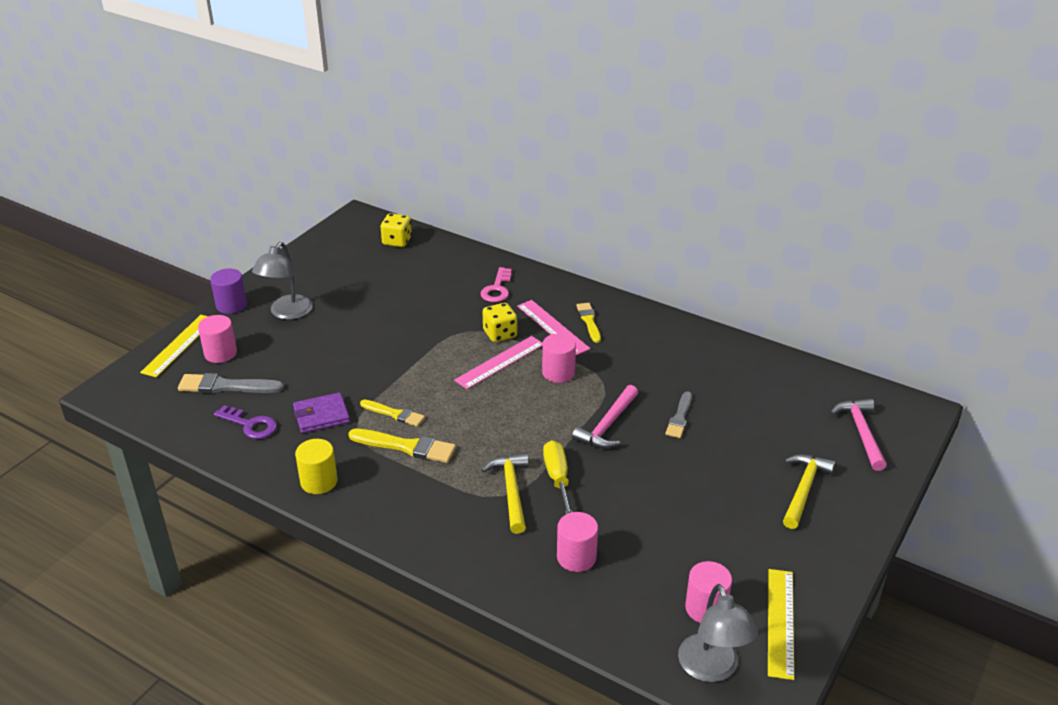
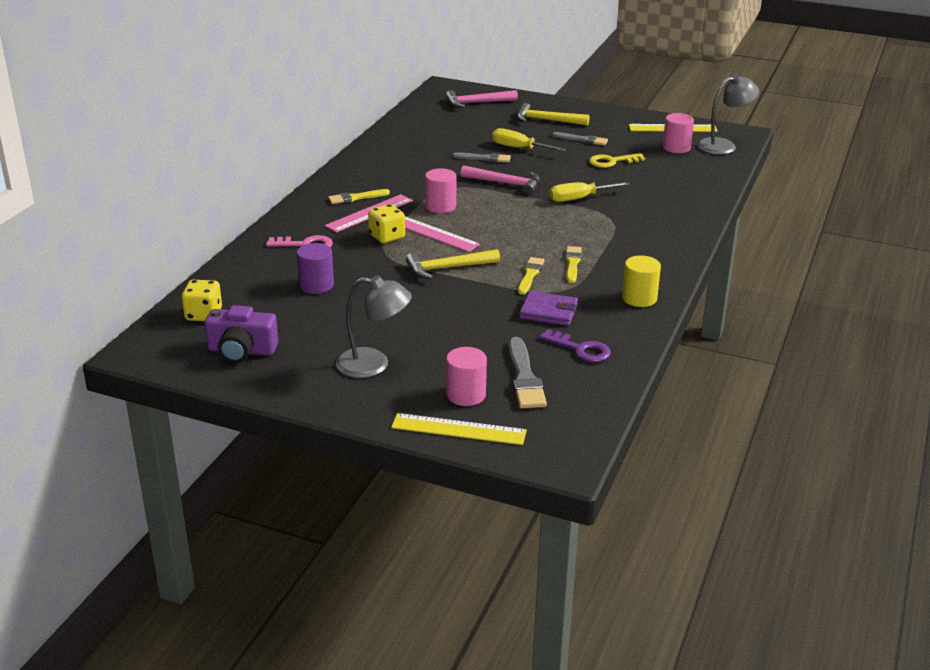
camera: 100 degrees left, 5 degrees down
purple cylinder [210,268,247,314] -> purple cylinder moved to [297,243,334,294]
purple key [214,405,277,439] -> purple key turned 105 degrees clockwise [539,329,611,362]
purple wallet [293,392,350,433] -> purple wallet turned 45 degrees counterclockwise [519,291,578,326]
yellow brush [348,429,456,463] -> yellow brush [565,246,582,283], size x0.66
yellow hammer [482,453,529,534] -> yellow hammer moved to [406,249,500,279]
pink cylinder [557,512,598,572] -> none
none -> purple camera [205,305,278,363]
none -> yellow screwdriver [492,128,566,152]
none -> grey brush [552,132,608,146]
none -> yellow key [589,153,645,168]

